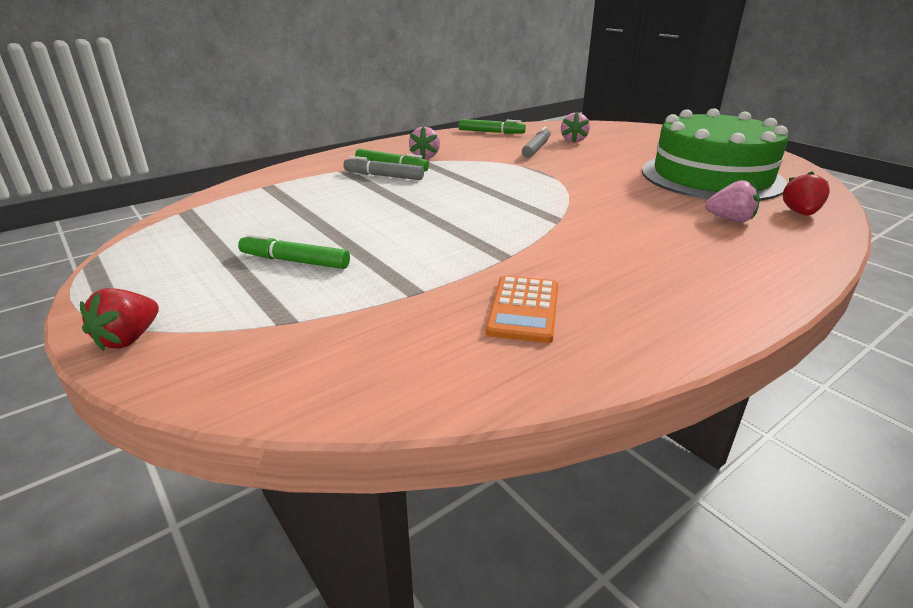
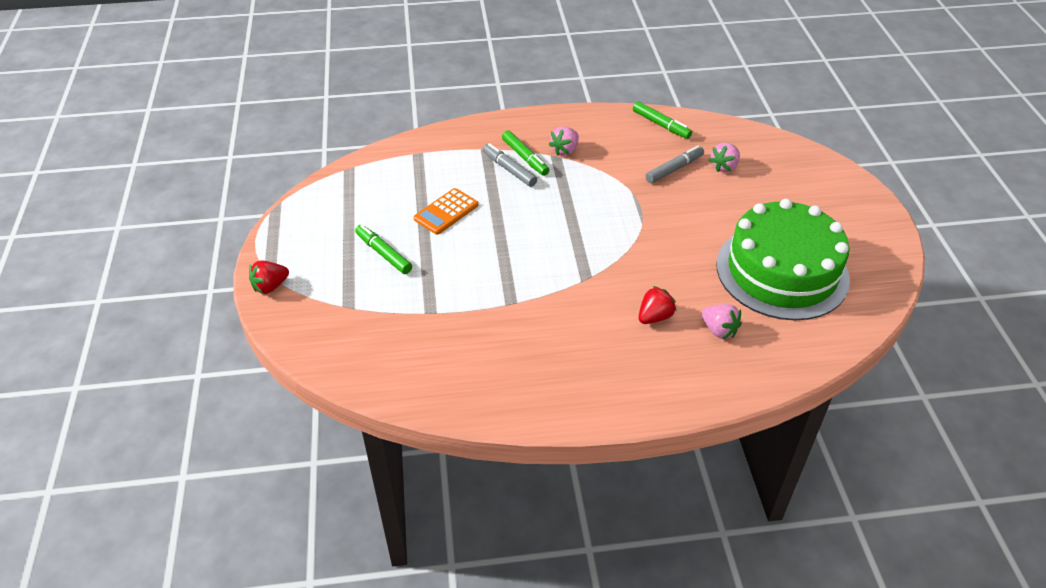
camera: 30 degrees right, 15 degrees up
orange calculator [486,275,559,343] -> orange calculator moved to [413,188,479,235]
red strawberry [783,171,830,216] -> red strawberry moved to [639,286,677,324]

